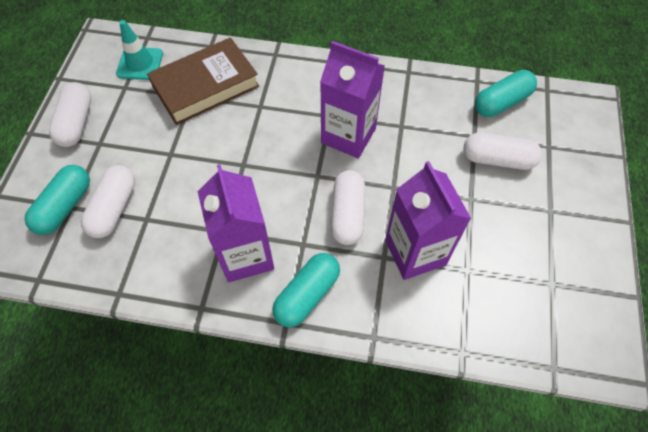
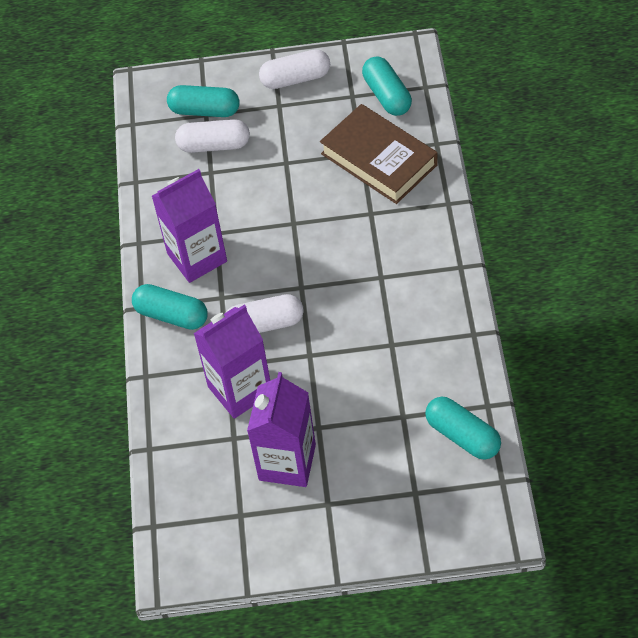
camera: 80 degrees right, 5 degrees down
turquoise traffic cone [116,20,163,80] -> turquoise capsule [362,57,412,116]
purple carton [320,41,385,158] -> purple carton moved to [247,372,316,487]
white capsule [463,133,542,170] -> none

